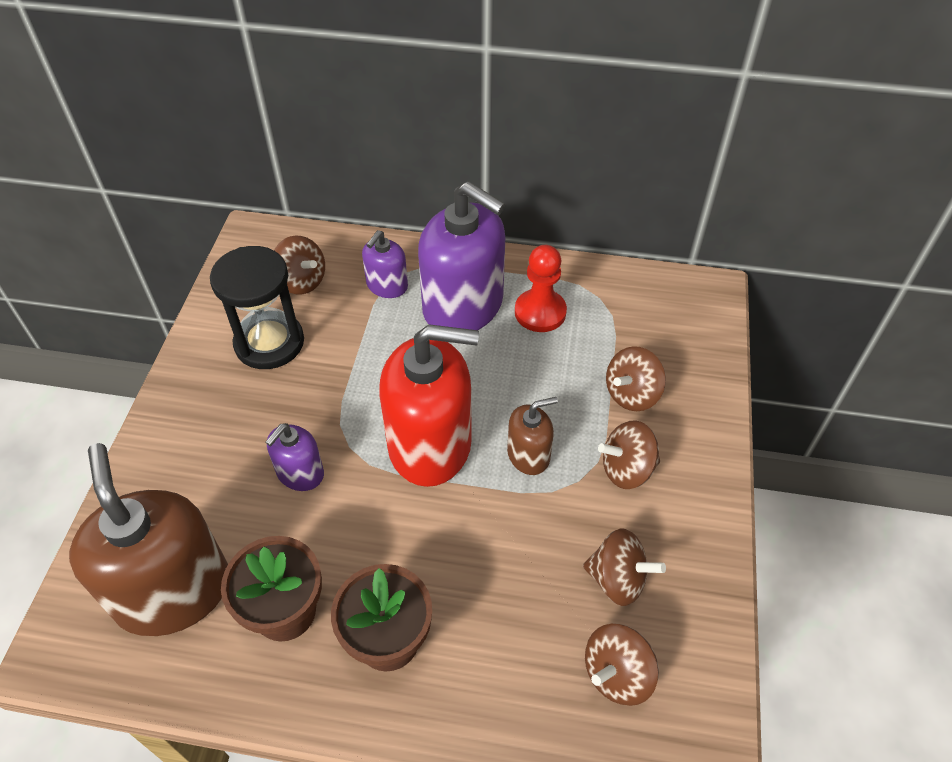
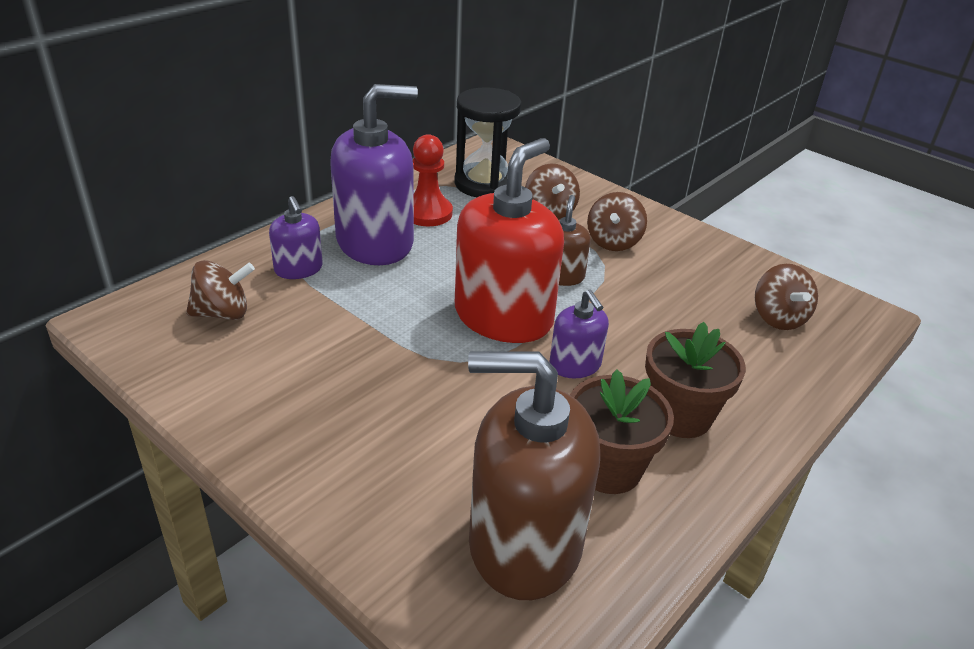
camera: 60 degrees left, 15 degrees down
black hourglass [210,246,304,369] -> black hourglass moved to [454,87,521,197]
purple soap dispenser [265,423,324,491] -> purple soap dispenser moved to [549,289,609,378]
brown spinning top [583,528,666,606] -> none

